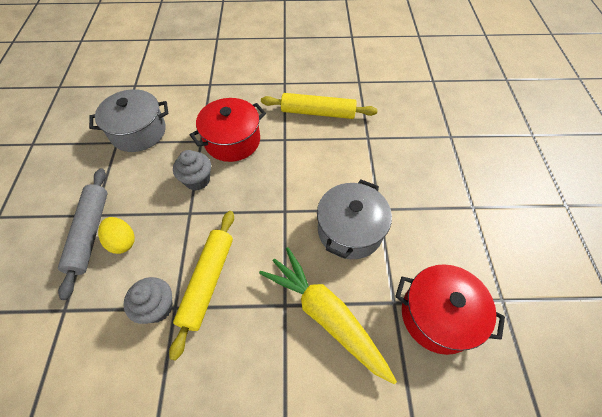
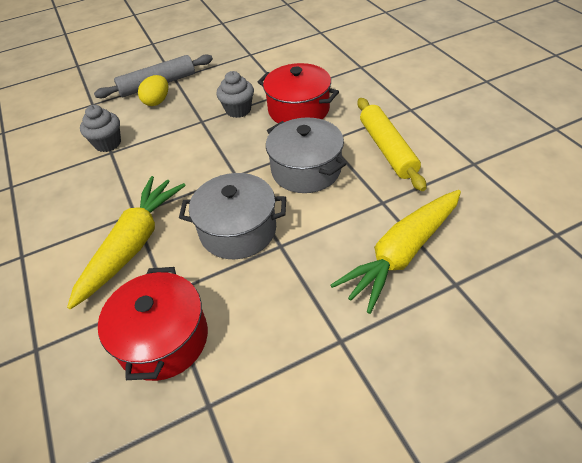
camera: 70 degrees right, 10 degrees down
grey pot [89,89,168,152] -> grey pot moved to [266,117,346,193]
yellow rolling pin [169,211,234,361] -> none
none -> yellow carrot [331,190,461,314]

